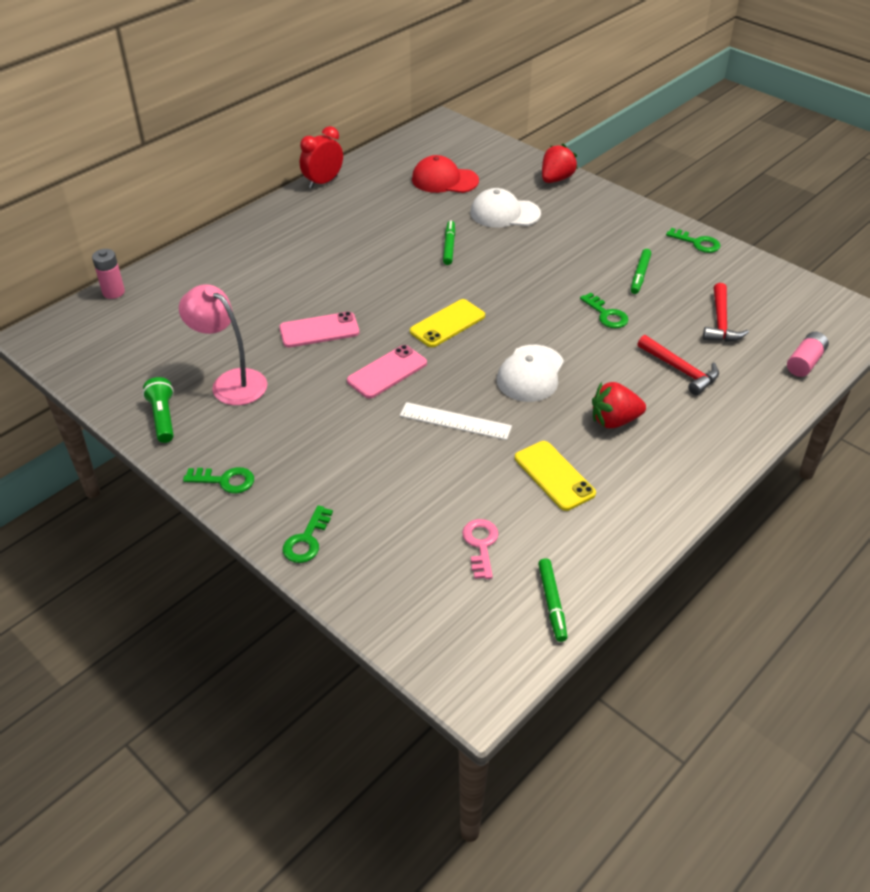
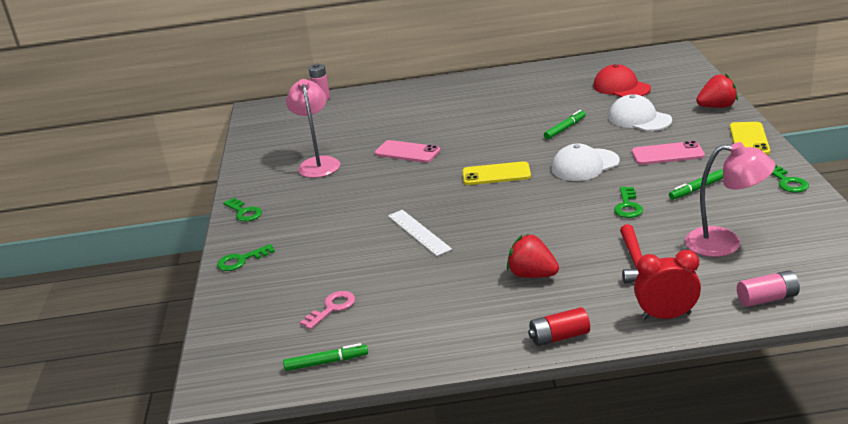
camera: 45 degrees right, 15 degrees down
green flashlight [143,377,174,443] -> none
red clock [300,126,343,189] -> red clock moved to [634,250,701,320]
pink phone [347,345,427,398] -> pink phone moved to [632,141,705,165]
white cap [497,345,564,402] -> white cap moved to [552,144,620,181]
yellow phone [515,441,596,511] -> yellow phone moved to [730,122,770,155]
green marker [538,558,567,642] -> green marker turned 135 degrees counterclockwise [283,343,368,371]
red hammer [703,283,749,342] -> pink lamp [685,142,775,257]
none -> red battery [528,307,590,346]

